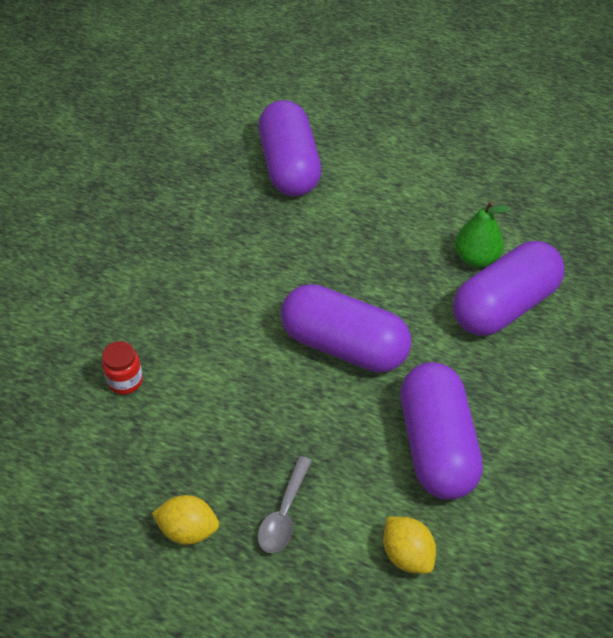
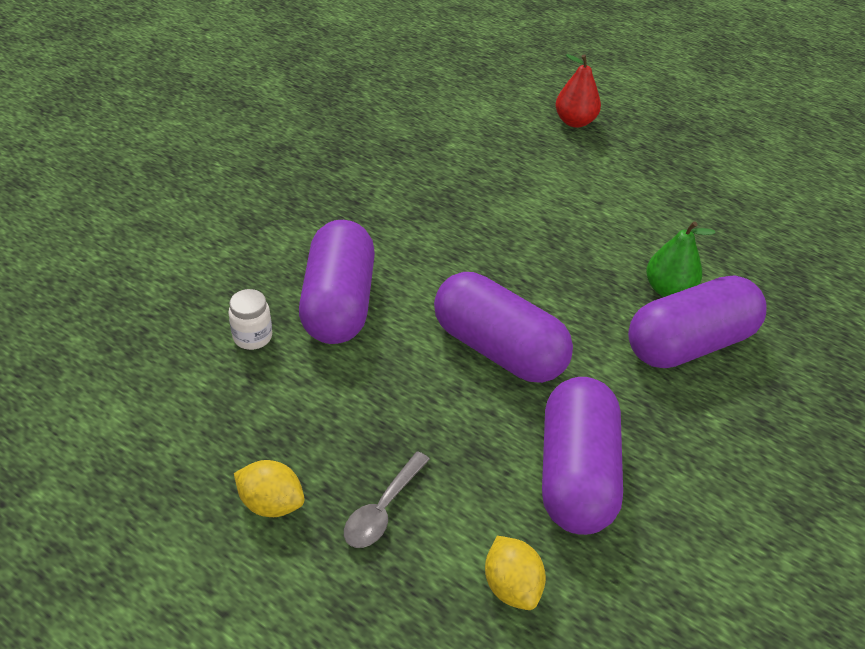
camera: 10 degrees right, 5 degrees down
red jar [102,341,143,394] -> white jar [228,289,272,350]
purple capsule [258,100,321,196] -> purple capsule moved to [299,220,375,344]
none -> red pear [555,54,601,128]

